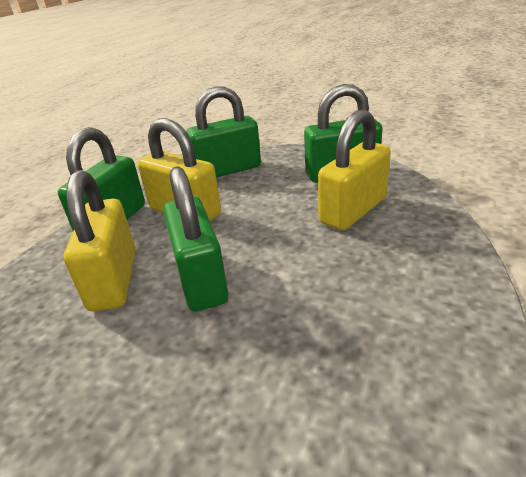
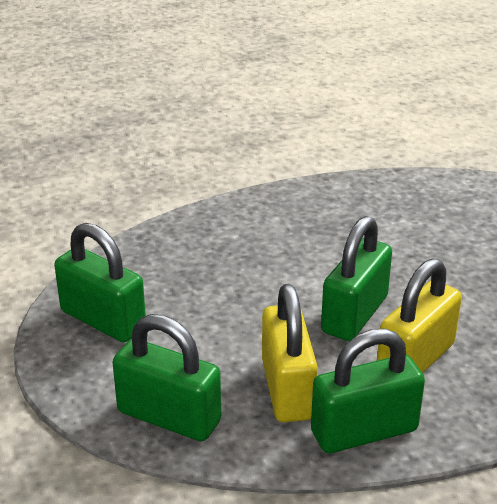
camera: 135 degrees left, 0 degrees up
yellow padlock [318,109,391,231] -> none

